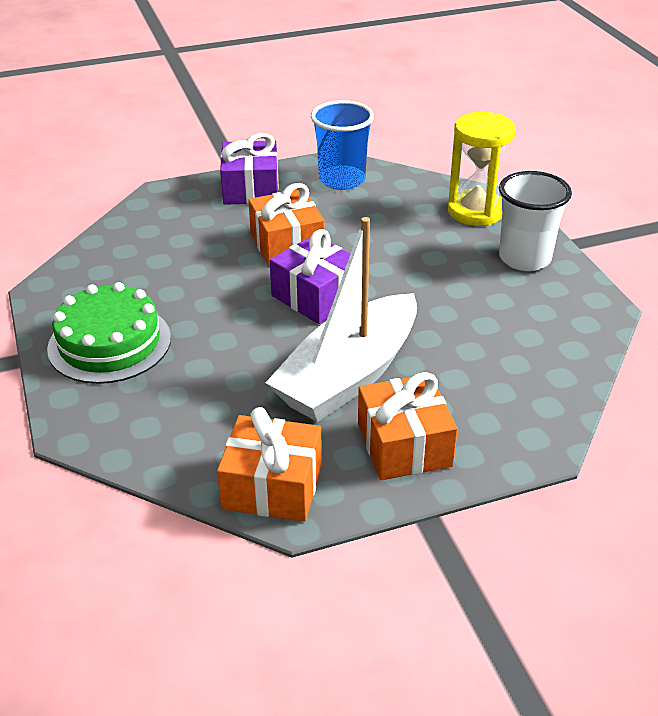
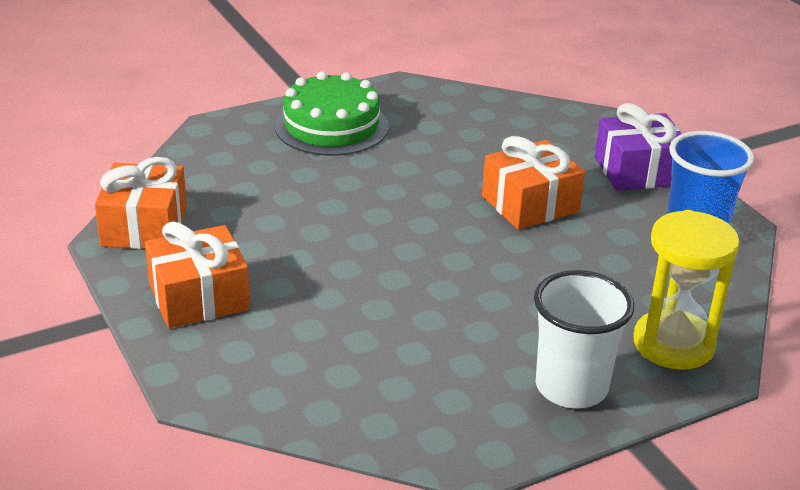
camera: 80 degrees right, 5 degrees down
white boat [266,217,417,422] -> none
purple gift [270,229,350,324] -> none

